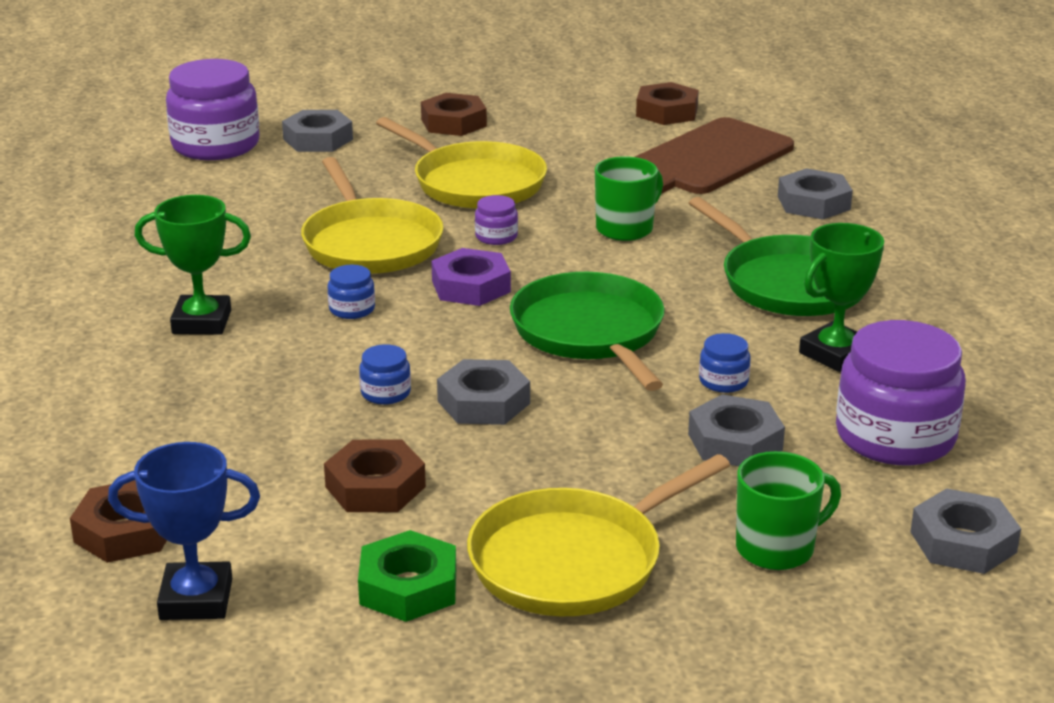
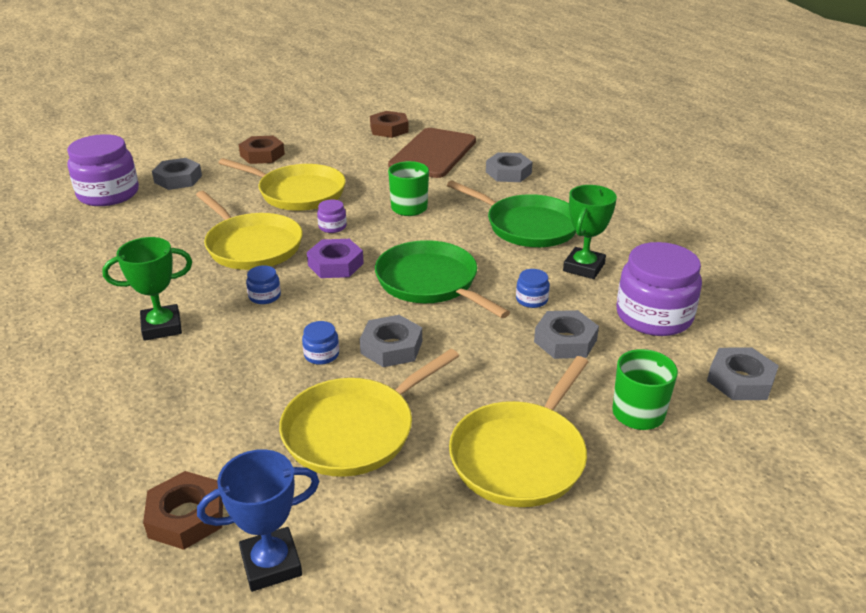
camera: 20 degrees left, 5 degrees up
brown nut [324,440,426,512] -> yellow pan [279,349,459,477]
green nut [358,530,456,622] -> none

